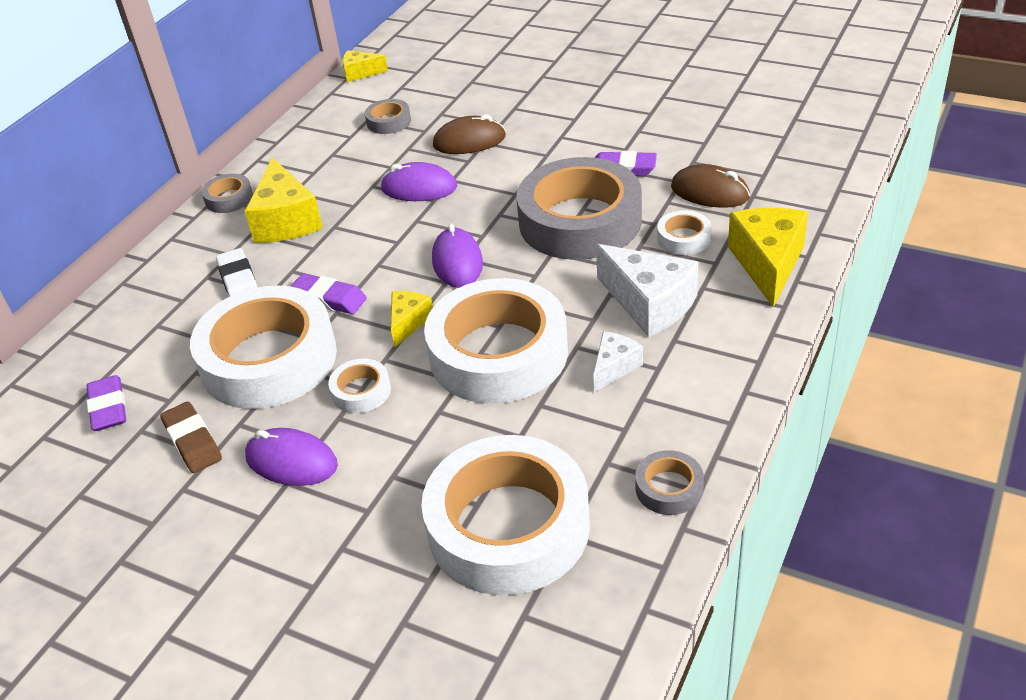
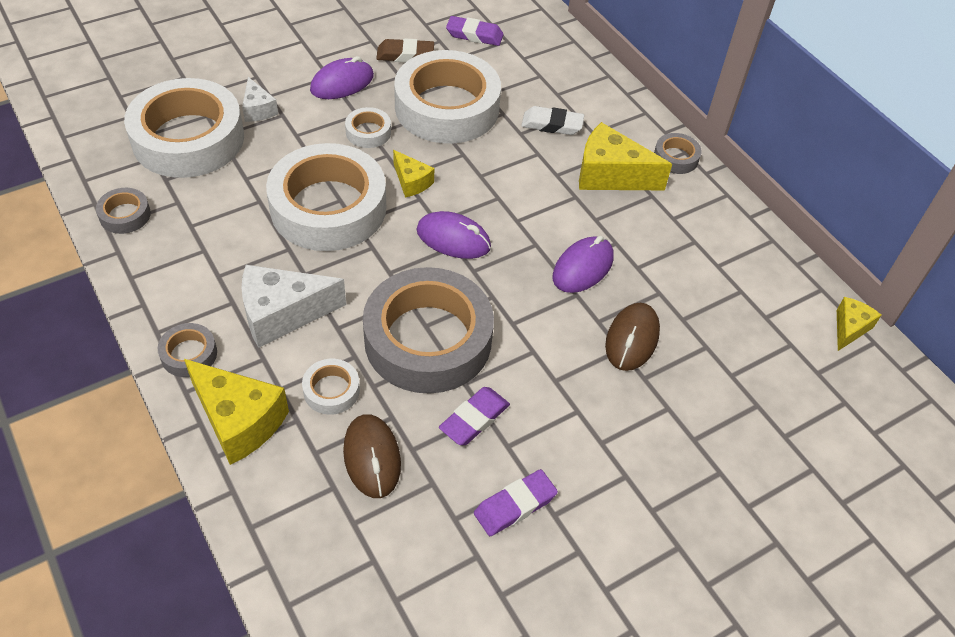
camera: 115 degrees right, 10 degrees up
purple eraser [291,273,367,314] -> purple eraser moved to [474,469,558,536]
grey tape [365,99,411,134] -> grey tape moved to [158,323,217,377]
white cheese [593,331,643,392] -> white cheese moved to [242,77,278,122]
brown mouse [671,164,750,208] -> brown mouse turned 75 degrees counterclockwise [343,414,401,498]

